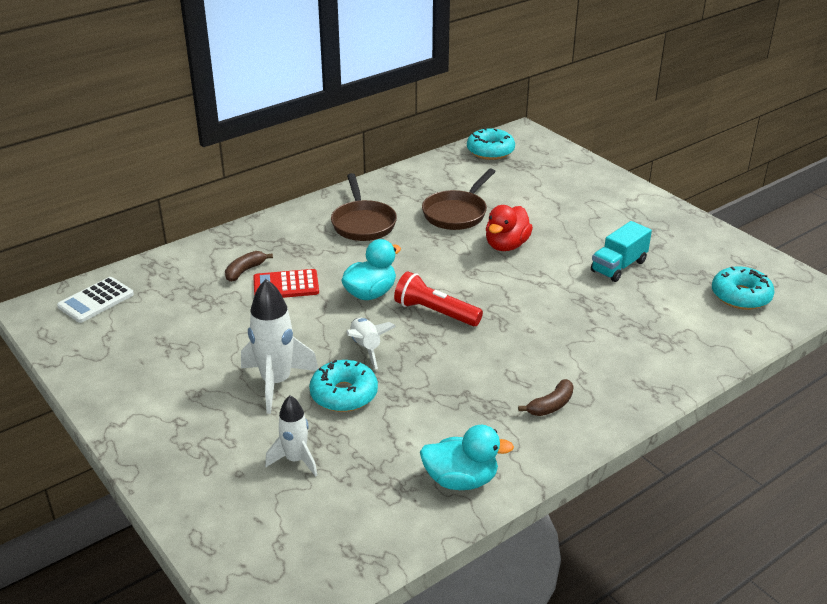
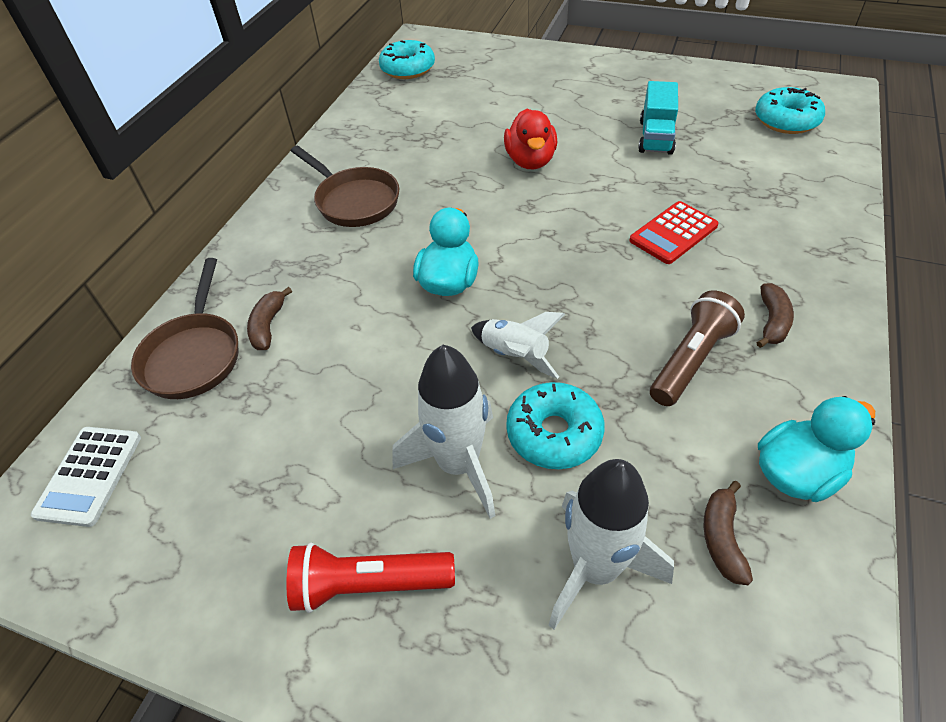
camera: 30 degrees left, 15 degrees up
red calculator [253,269,319,298] -> red calculator moved to [629,201,719,264]
white rocket [265,395,317,477] -> white rocket [549,459,674,630], size x1.61
red flashlight [394,272,483,326] -> red flashlight moved to [286,543,455,613]
brown pan [422,169,496,230] -> brown pan moved to [131,258,238,399]
none -> brown flashlight [650,291,745,406]
none -> brown banana [704,481,753,585]

